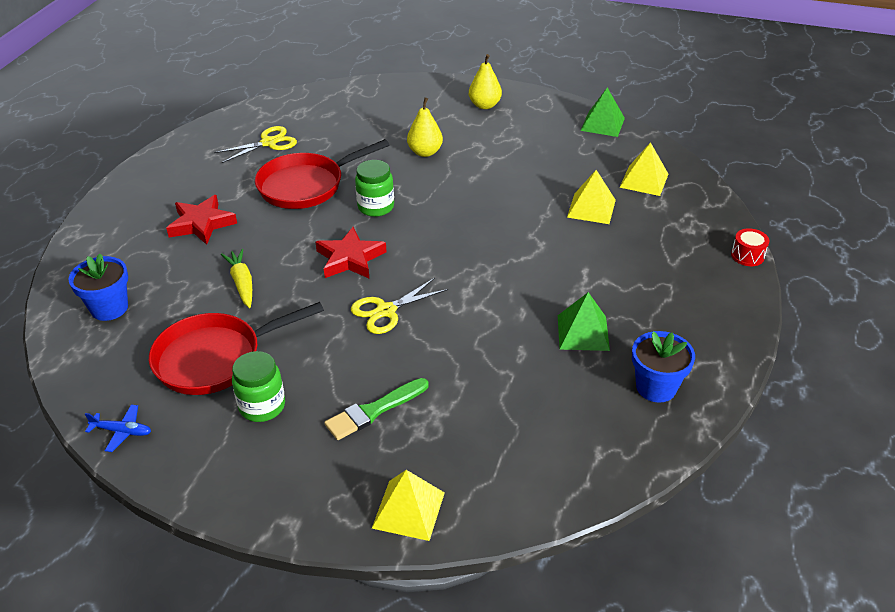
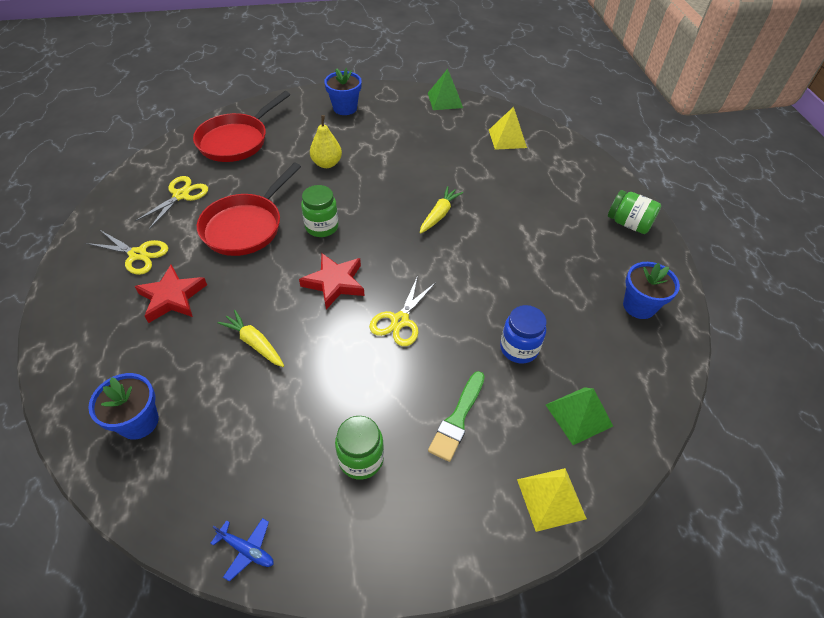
camera: 30 degrees left, 10 degrees up
blue plane [85,404,151,452] -> blue plane turned 45 degrees clockwise [210,518,274,582]
red pan [149,302,324,395] -> red pan moved to [193,91,290,162]
yellow pear [469,54,502,109] -> blue flower pot [324,68,362,115]
green pyramid [558,292,610,351] -> green pyramid moved to [546,387,613,445]
yellow pyramid [567,170,616,224] -> none
red drum [731,228,769,266] -> none
none -> yellow scissors [86,230,168,275]
none -> yellow carrot [420,186,463,234]
none -> blue jar [500,305,547,363]
none -> green jar [608,190,661,234]

